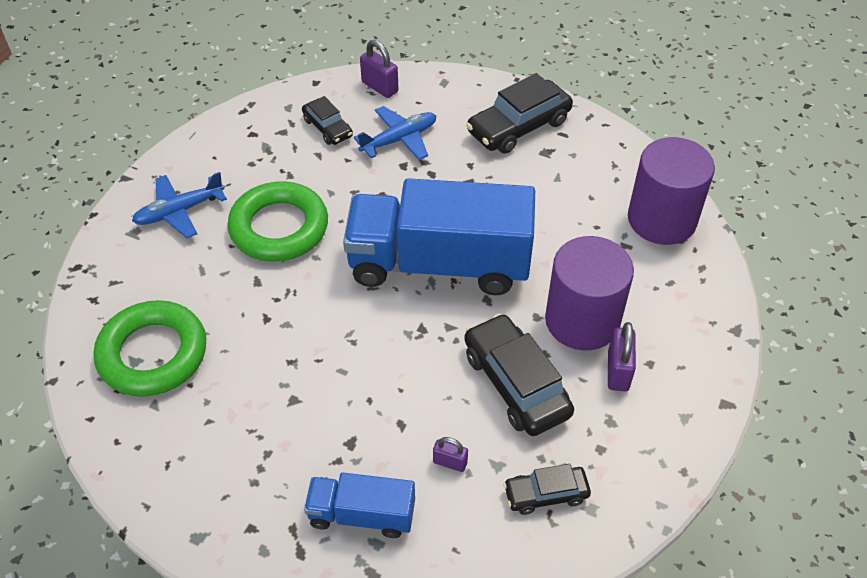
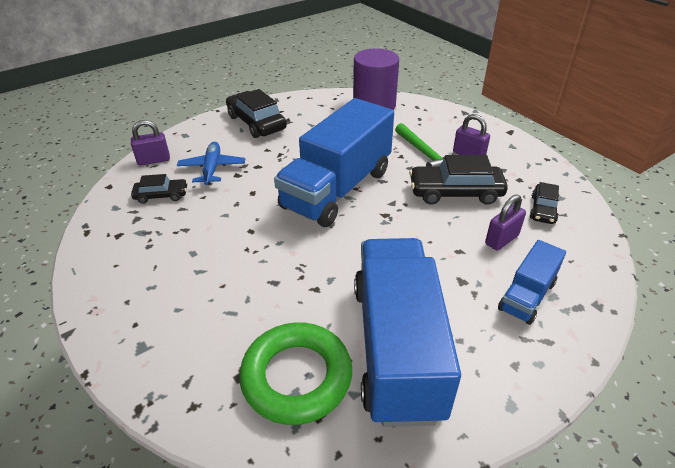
camera: 60 degrees left, 10 degrees down
blue plane [132,172,227,238] -> none
green ring [227,181,328,262] -> none
purple padlock [433,437,468,472] -> purple padlock [485,195,526,251], size x1.60
black car [466,73,573,154] -> black car turned 150 degrees clockwise [226,89,287,138]
purple cylinder [545,236,634,351] -> green hammer [395,123,456,167]
none -> blue truck [354,238,461,427]

